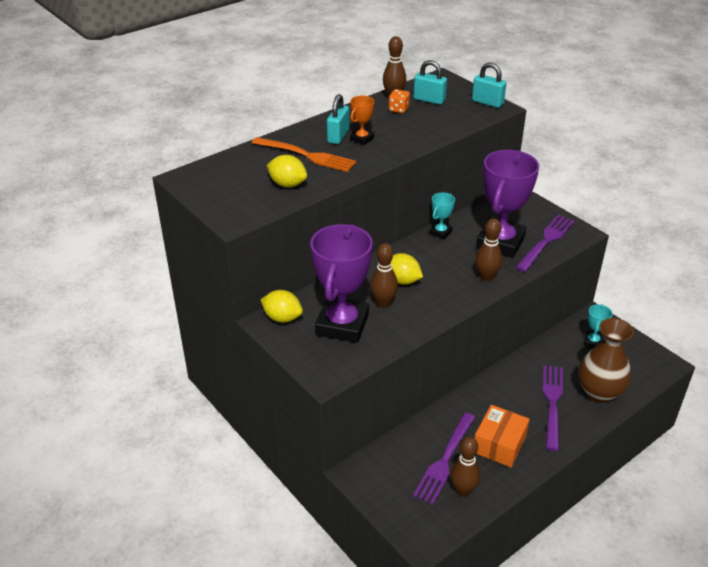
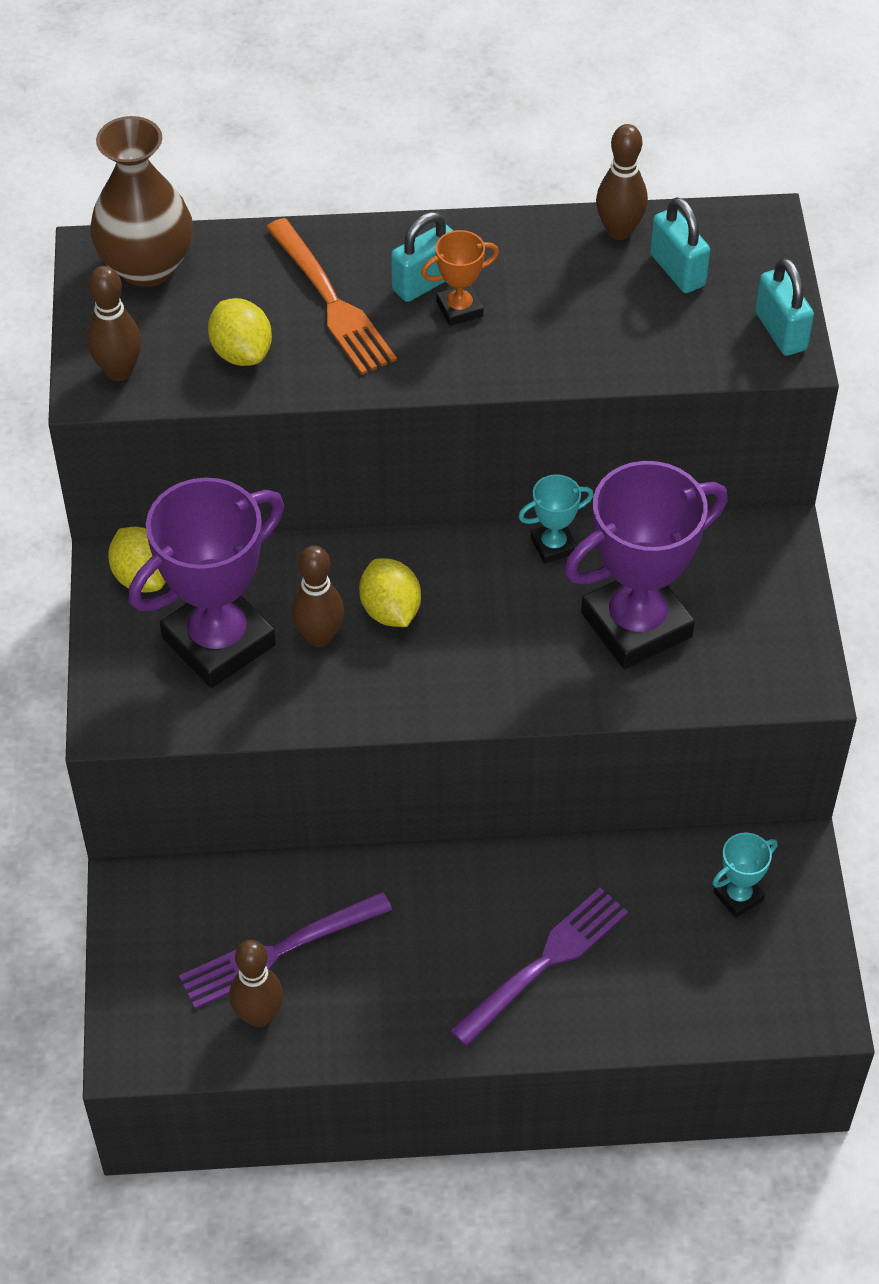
camera: 35 degrees right, 15 degrees up
orange dice [389,89,410,113] -> none
brown bowling pin [475,218,502,281] -> brown bowling pin moved to [87,266,141,381]
orange box [475,405,530,467] -> none
purple fork [515,215,575,272] -> none
brown vase [578,318,634,403] -> brown vase moved to [90,116,193,287]

